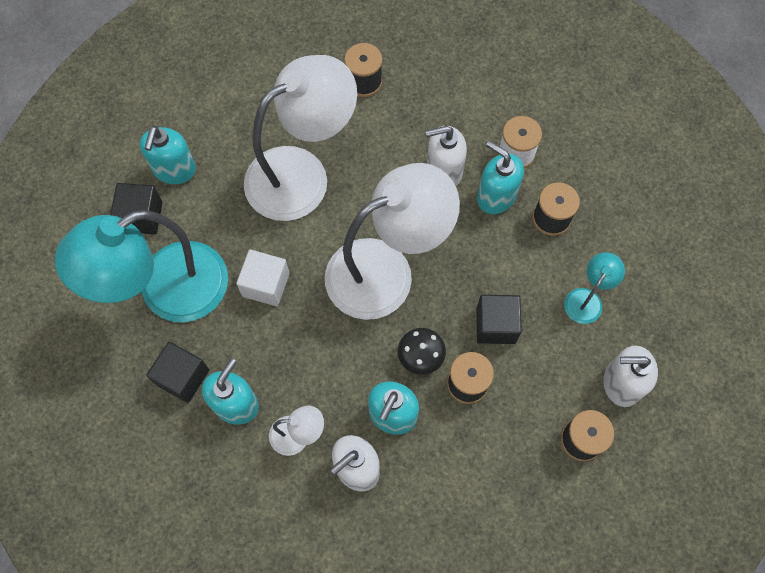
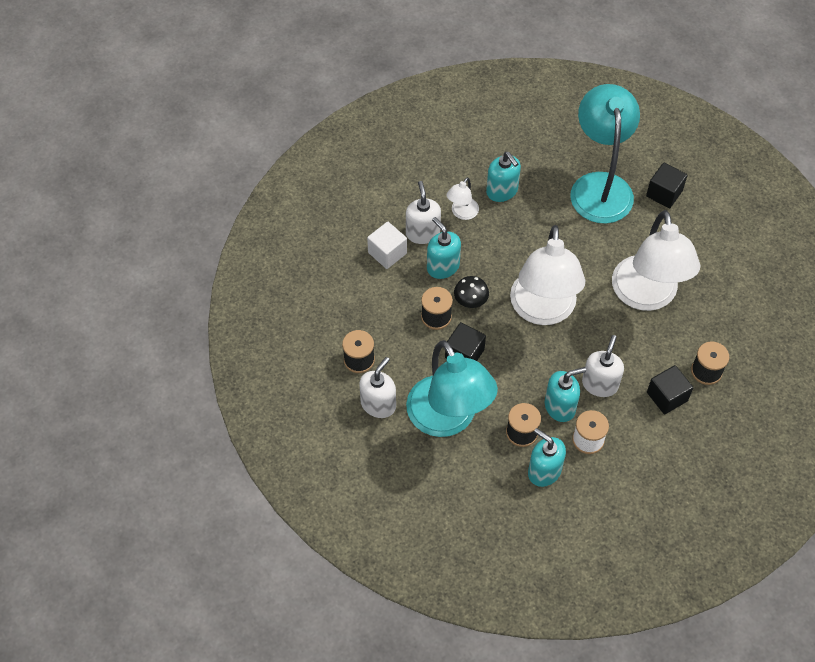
camera: 120 degrees right, 10 degrees down
turquoise soap dispenser [140,126,196,184] -> turquoise soap dispenser moved to [528,428,566,487]
black cube [146,342,209,403] -> black cube moved to [647,365,693,414]
white cube [236,250,290,306] -> white cube moved to [367,221,407,269]
turquoise lamp [564,252,625,324] -> turquoise lamp [406,340,498,437], size x2.32

